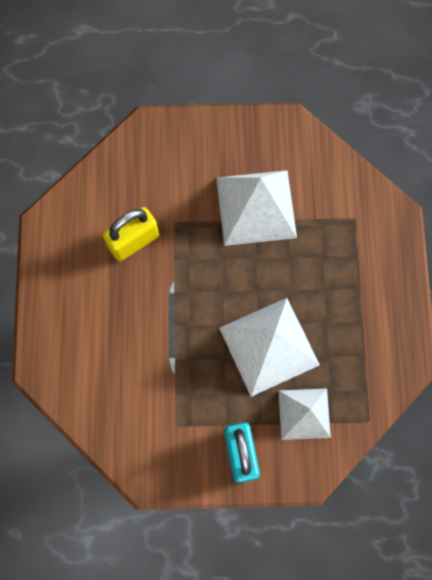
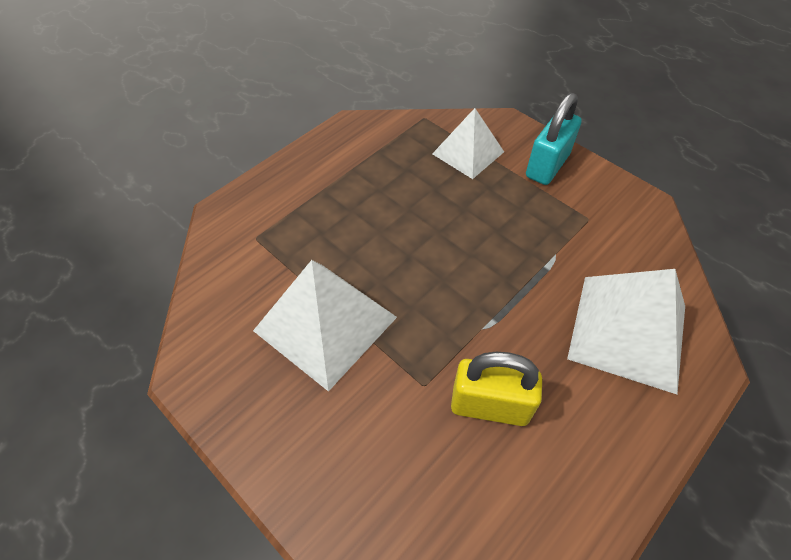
camera: 135 degrees left, 20 degrees down
white pyramid [219,298,320,397] -> white pyramid moved to [567,269,685,394]

